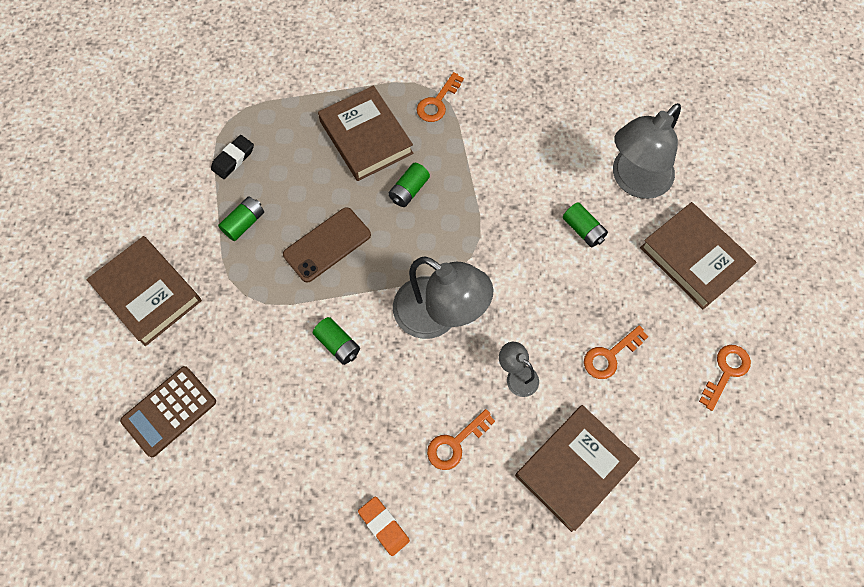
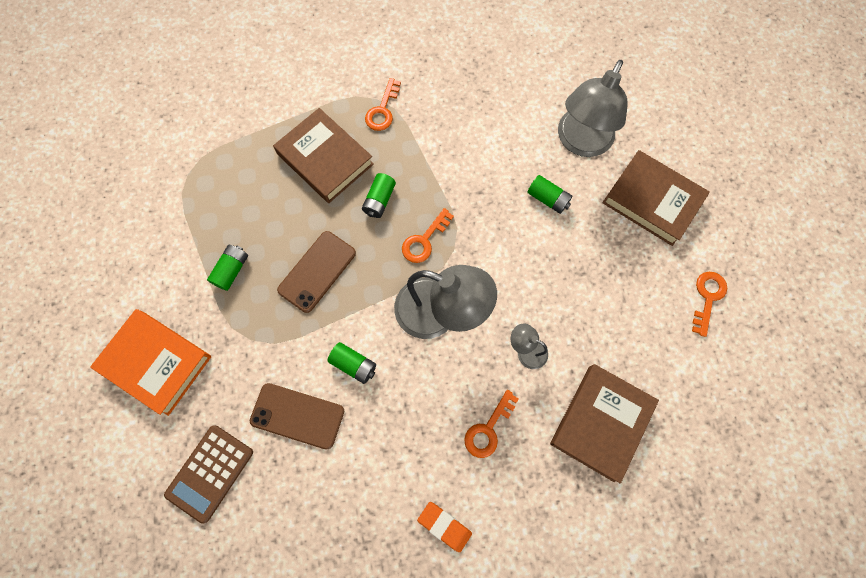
camera: 15 degrees left, 5 degrees up
brown book [86,236,202,346] -> orange book [90,309,211,416]
black eraser [211,135,254,179] -> none
orange key [584,325,648,379] -> orange key moved to [402,208,454,263]
none -> brown phone [250,383,344,449]

